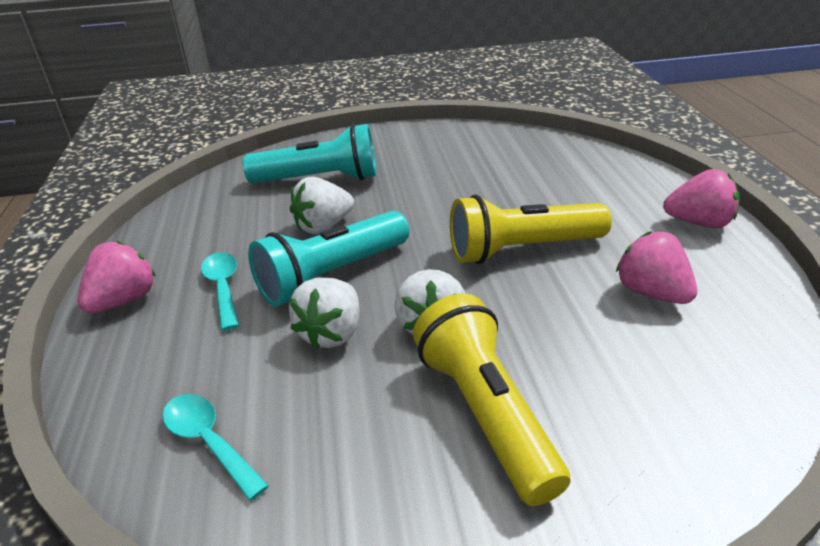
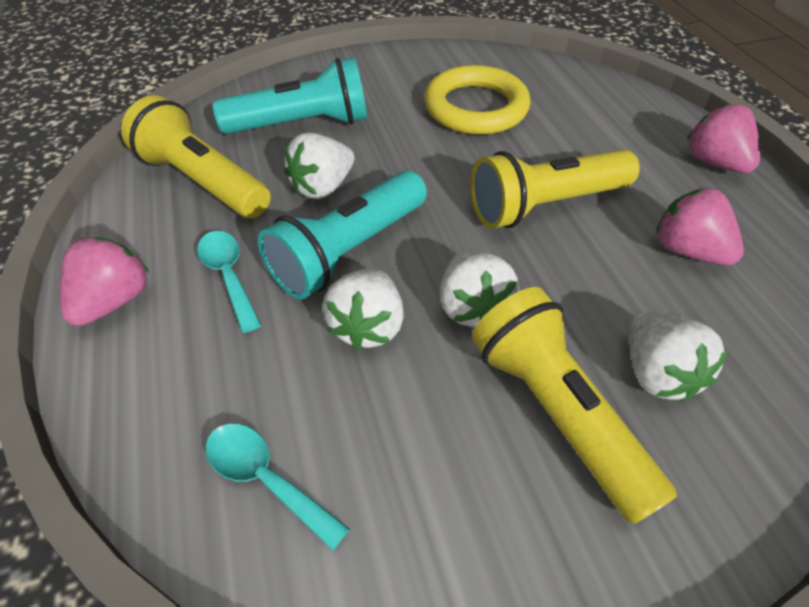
camera: 10 degrees left, 15 degrees up
pink strawberry [663,169,740,228] -> pink strawberry turned 120 degrees counterclockwise [687,103,760,173]
none -> yellow flashlight [121,95,271,218]
none -> yellow ring [424,65,530,135]
none -> white strawberry [630,313,728,402]

